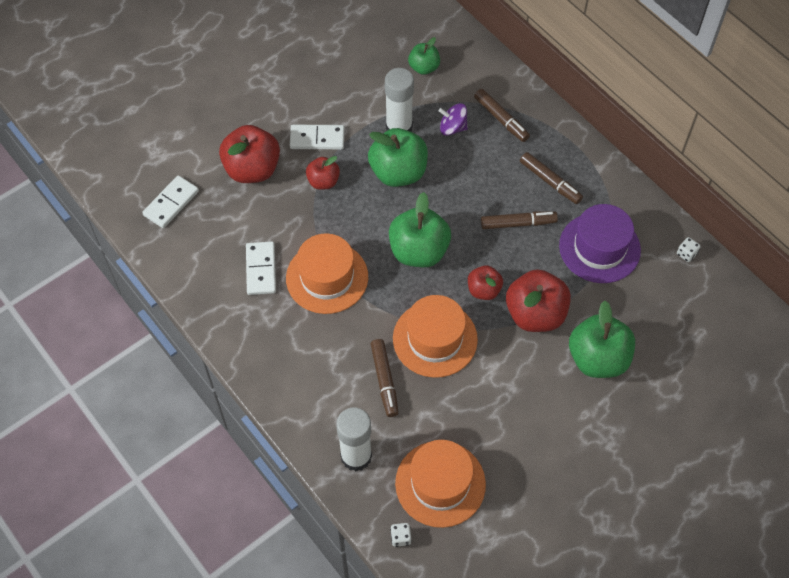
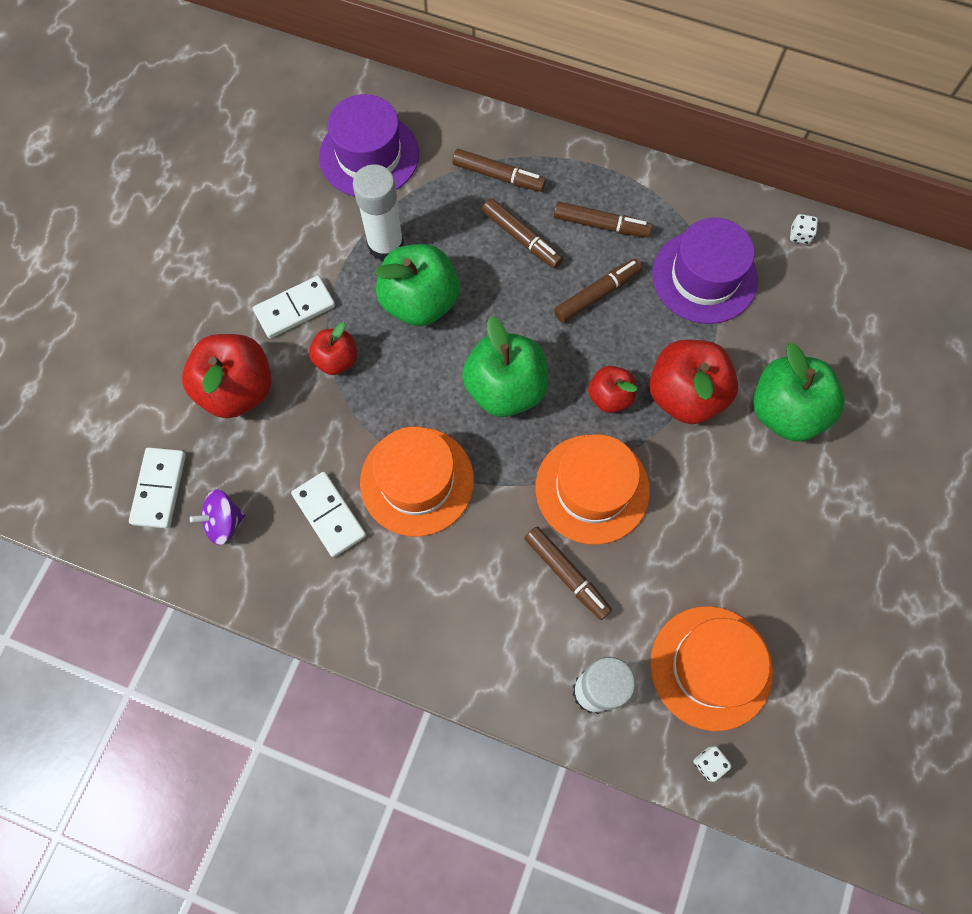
camera: 30 degrees left, 10 degrees up
green apple [408,37,440,75] -> purple hat [319,94,419,196]
purple spinning top [439,103,468,136] -> purple spinning top moved to [190,489,245,545]
none -> brown marker [482,198,563,269]

